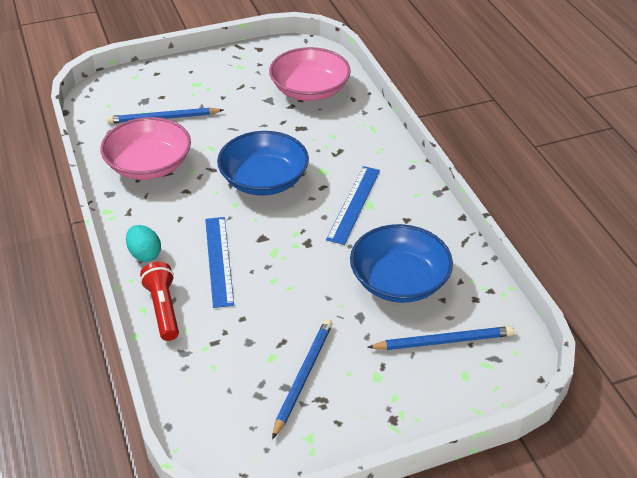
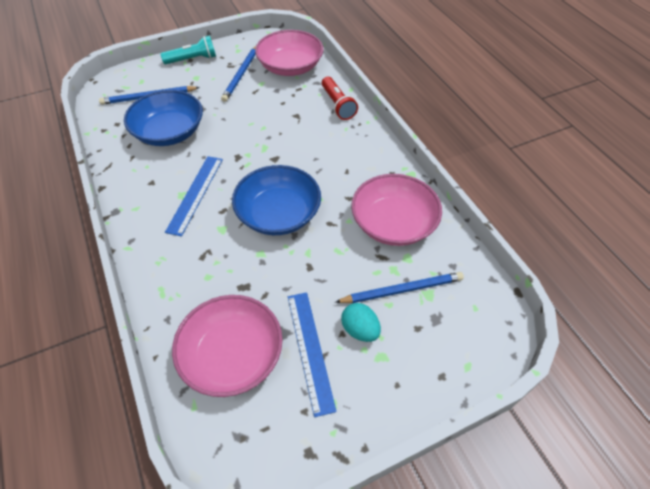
camera: 175 degrees right, 10 degrees up
turquoise egg [126,225,161,262] -> turquoise egg moved to [341,303,381,342]
blue ruler [205,217,234,308] -> blue ruler moved to [288,292,337,417]
none -> turquoise flashlight [160,35,216,64]
none -> pink bowl [255,30,323,76]

